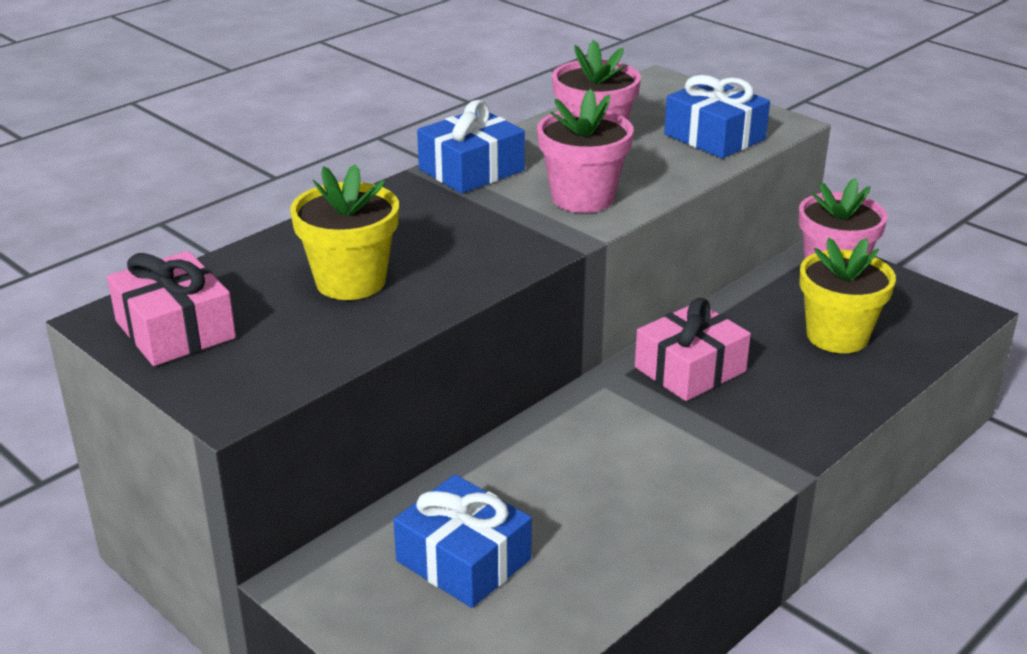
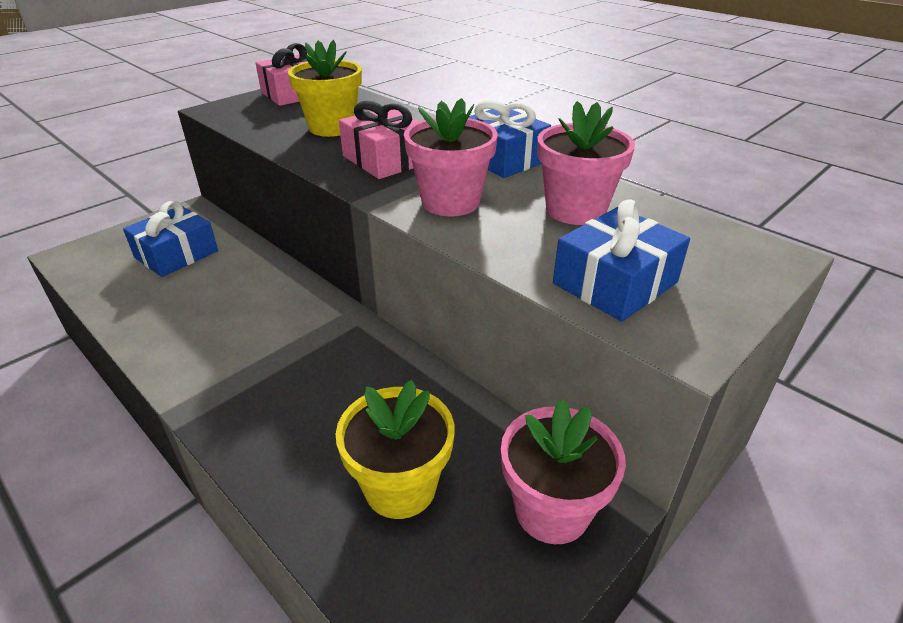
camera: 90 degrees right, 5 degrees up
pink gift [635,298,751,401] -> pink gift moved to [339,101,419,179]

